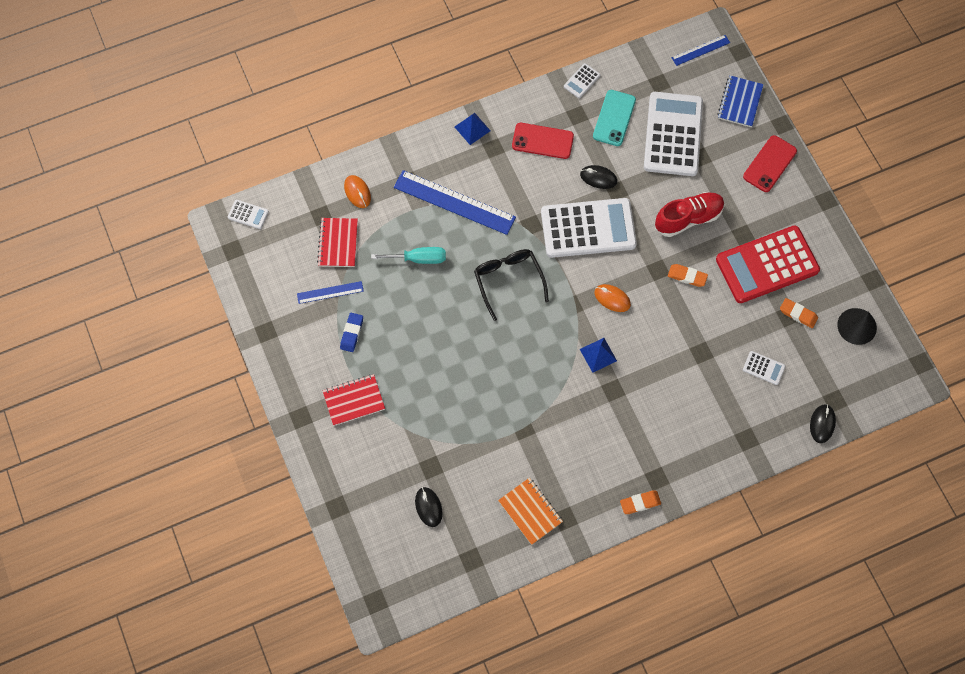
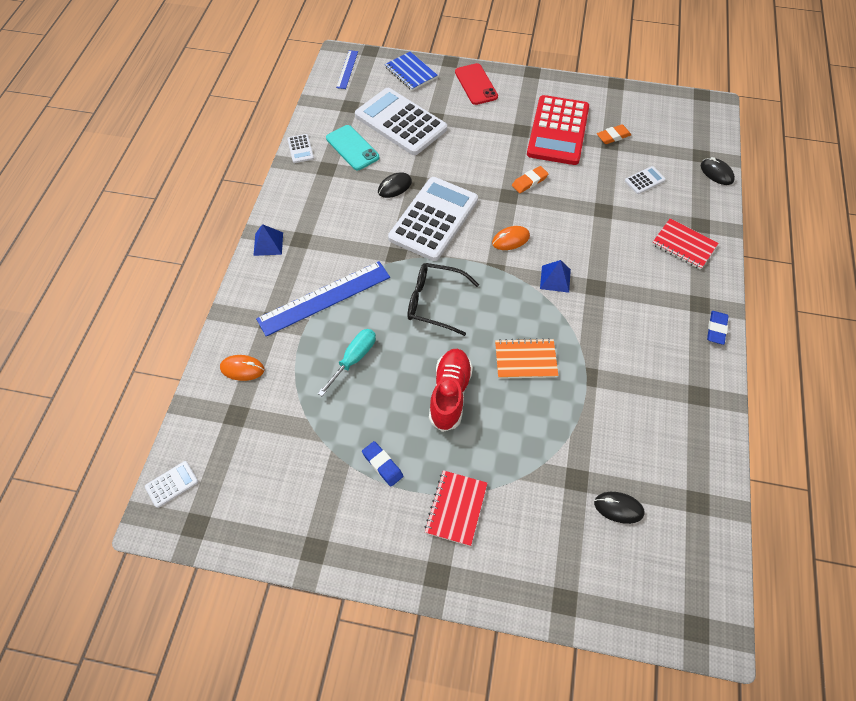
camera: 55 degrees left, 10 degrees down
blue ruler [297,281,364,304] -> none
red notebook [317,218,358,267] -> red notebook moved to [652,219,719,270]
orange notebook [498,478,563,545] -> orange notebook moved to [495,338,558,379]
red phone [512,123,574,159] -> none
orange eraser [620,491,661,514] -> blue eraser [707,311,729,345]
red shoe [655,192,725,237] -> red shoe moved to [429,349,473,432]
black cone [837,308,877,345] -> none

